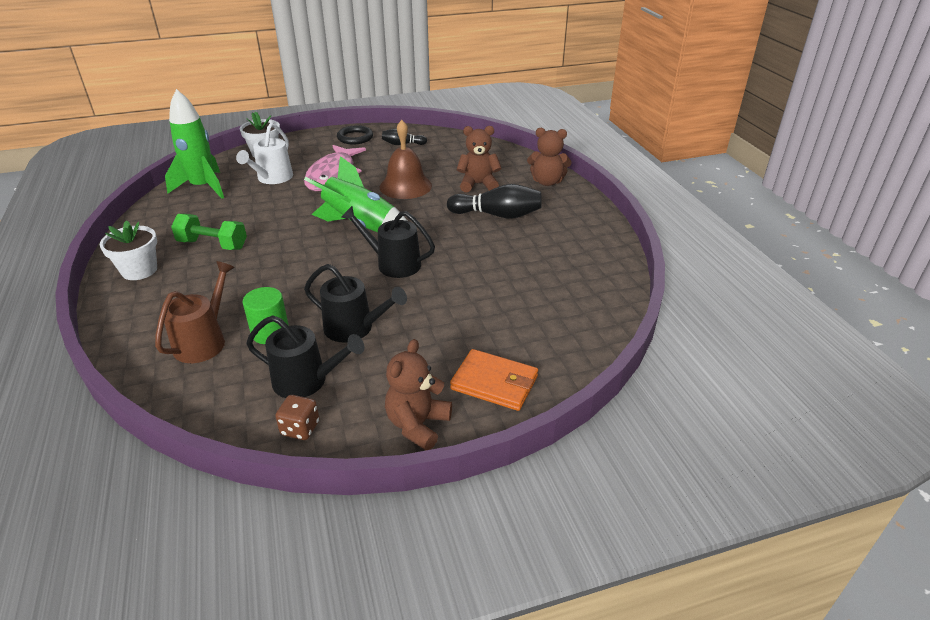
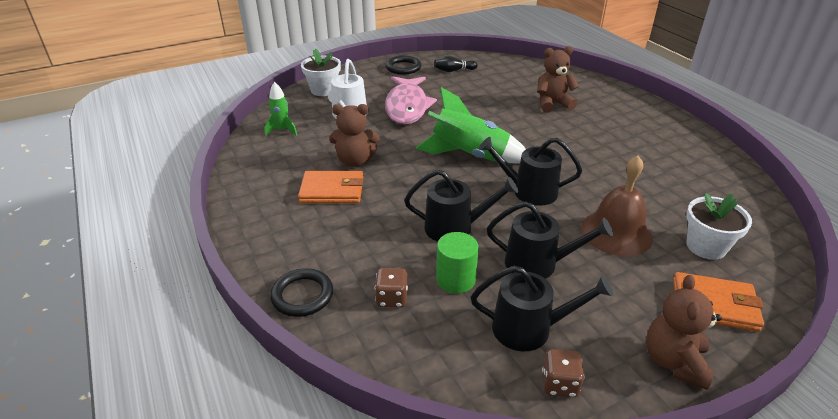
camera: 10 degrees left, 0 degrees up
white flower pot [100,221,157,280] -> white flower pot moved to [686,193,752,260]
brown watering can [155,261,235,363] -> brown dice [375,268,408,308]
green rocket [165,89,224,199] -> green rocket [265,82,297,136], size x0.52
green dumbbell [171,214,247,250] -> orange wallet [298,171,363,203]
brown bell [380,120,432,199] -> brown bell moved to [581,155,653,256]
black bowling pin [447,184,542,219] -> none
brown teddy bear [527,128,572,186] -> brown teddy bear moved to [329,104,380,167]
none -> black ring [270,268,333,317]
none -> black watering can [404,170,518,242]

